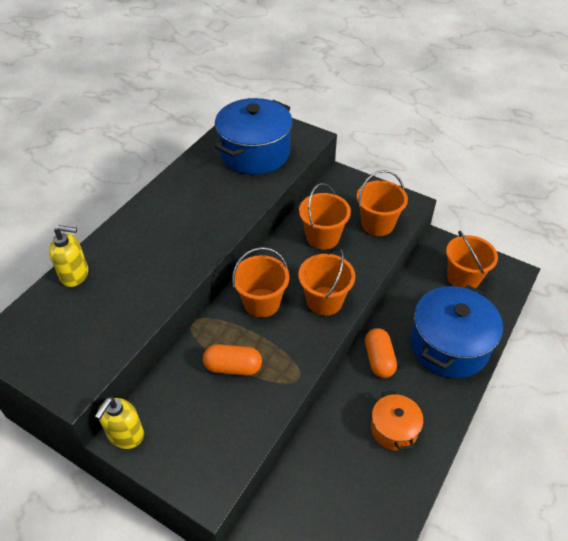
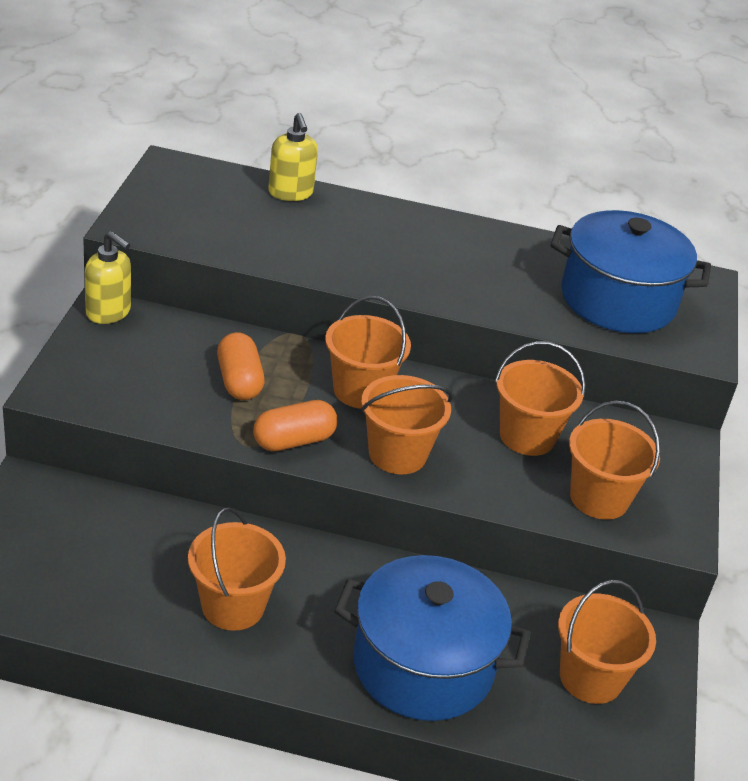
camera: 65 degrees right, 10 degrees down
yellow soap dispenser [95,397,144,449] -> yellow soap dispenser turned 150 degrees counterclockwise [85,231,131,324]
orange capsule [365,328,397,378] -> orange capsule moved to [253,400,337,451]
orange pot [371,391,423,451] -> orange bucket [188,507,286,631]

